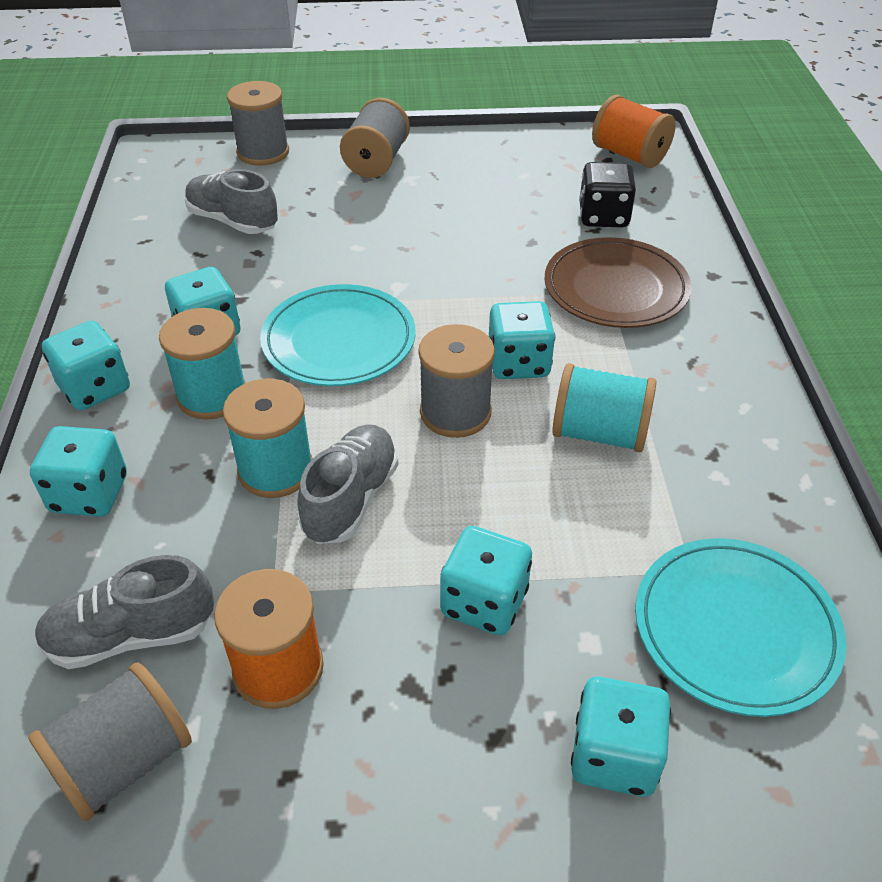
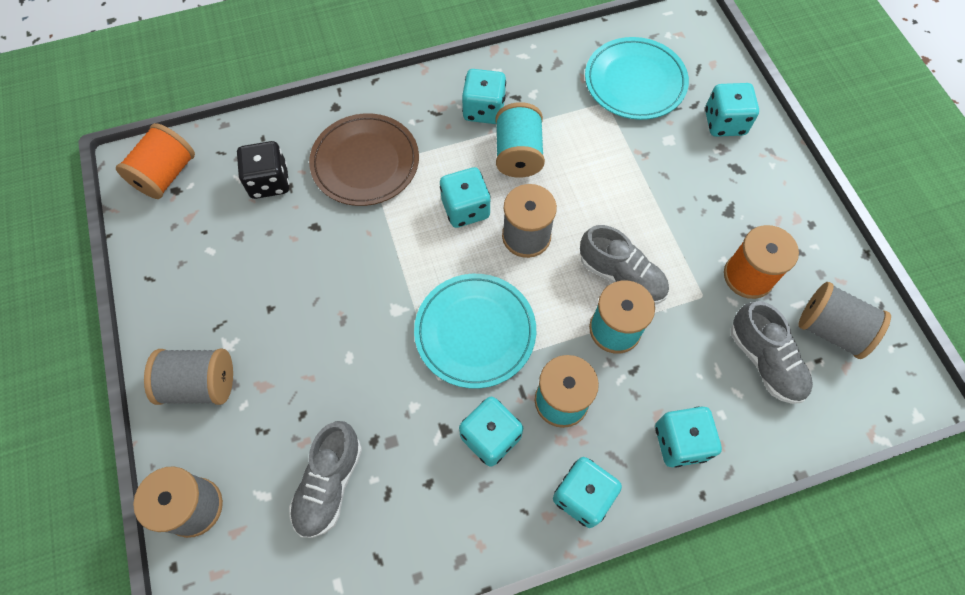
camera: 105 degrees left, 20 degrees up
grey shoe [297,424,399,544] -> grey shoe turned 150 degrees counterclockwise [580,225,669,304]
turquoise dice [440,526,532,636] -> turquoise dice moved to [462,69,506,124]

